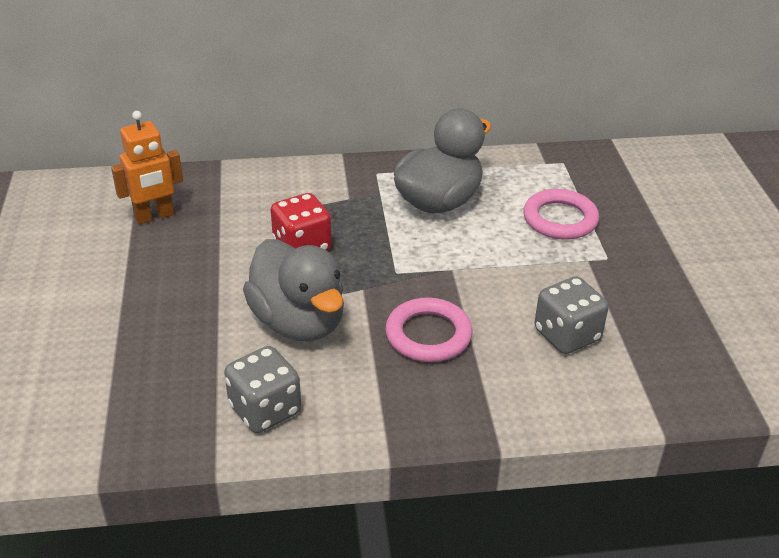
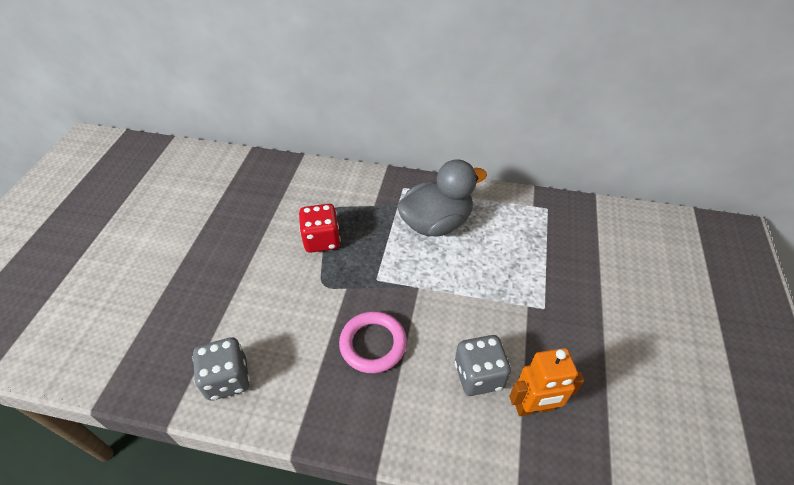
camera: 20 degrees right, 10 degrees up
orange robot [111,111,183,224] -> orange robot moved to [509,348,584,416]
grey duck [243,239,344,341] -> none
pink ring [523,189,599,240] -> none

